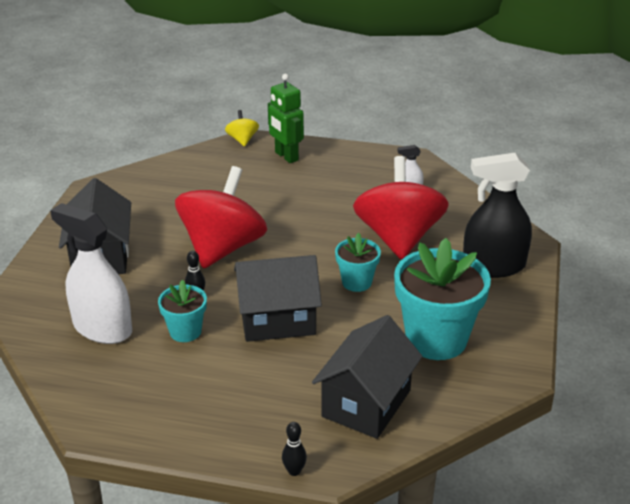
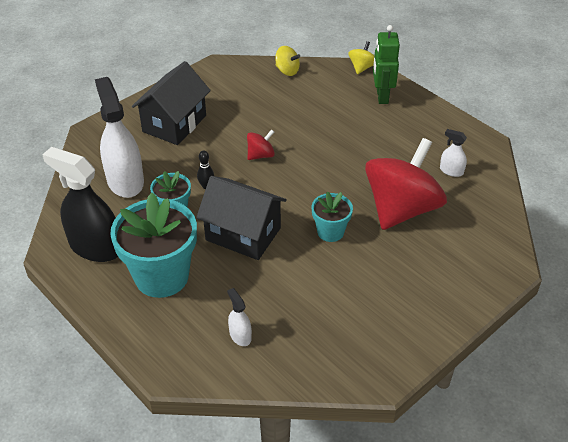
camera: 35 degrees right, 10 degrees up
red spinning top [175,166,267,269] -> red spinning top [247,129,275,160], size x0.42
black bowling pin [282,422,307,476] -> none
black house [312,315,423,439] -> white spray bottle [227,288,252,346]
turquoise flower pot [394,238,491,360] -> turquoise flower pot moved to [110,193,197,298]
black spray bottle [463,153,532,278] -> black spray bottle moved to [42,147,118,262]
none -> yellow spinning top [275,46,300,76]

